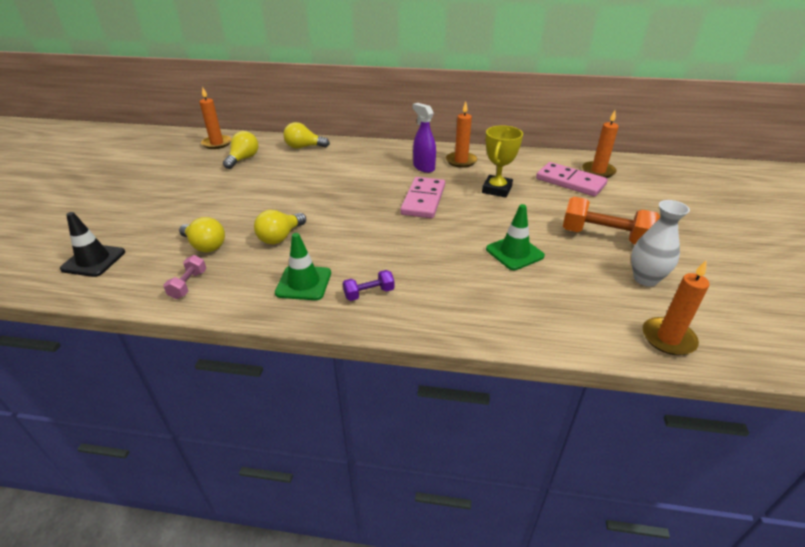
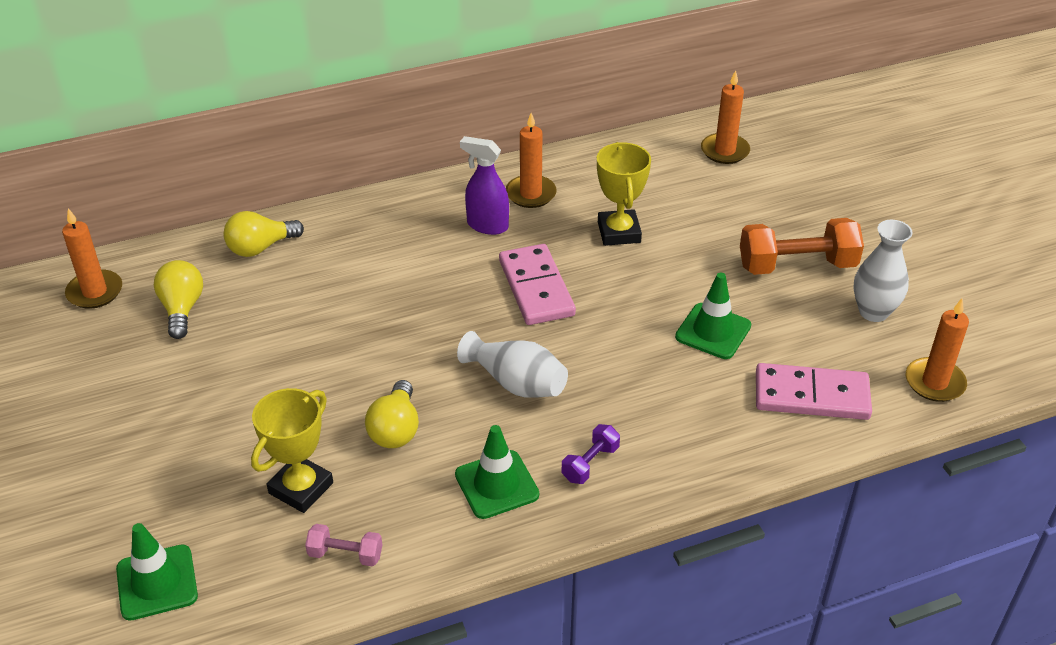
camera: 30 degrees left, 5 degrees up
black traffic cone [60,212,125,277] -> green traffic cone [116,523,198,621]
pink dumbbell [163,255,206,299] -> pink dumbbell turned 60 degrees counterclockwise [305,524,382,567]
yellow light bulb [179,217,225,252] -> yellow trophy [251,388,333,513]
pink domino [536,162,608,197] -> pink domino moved to [756,363,872,420]
none -> white vase [457,331,568,398]

